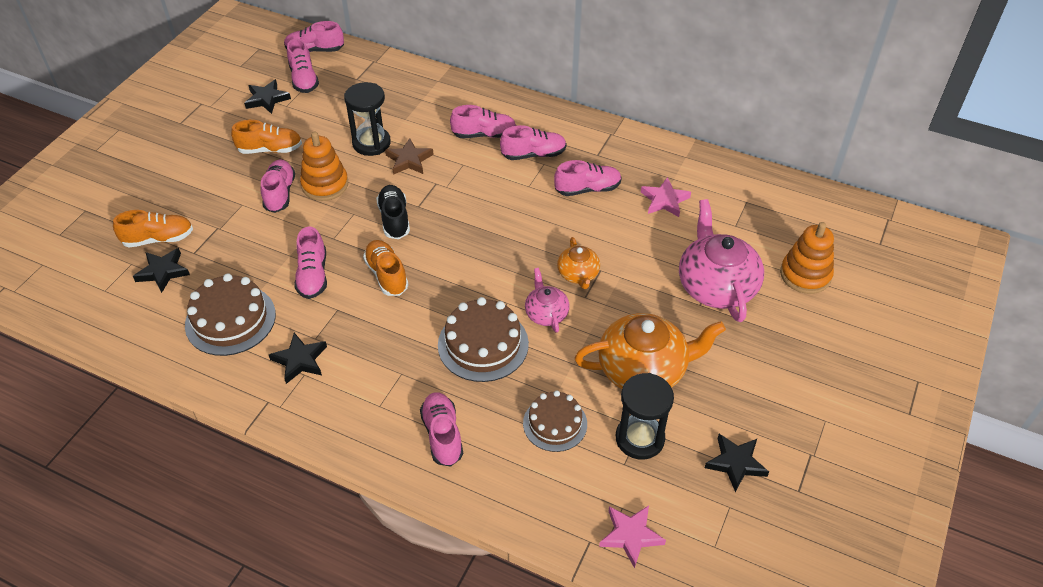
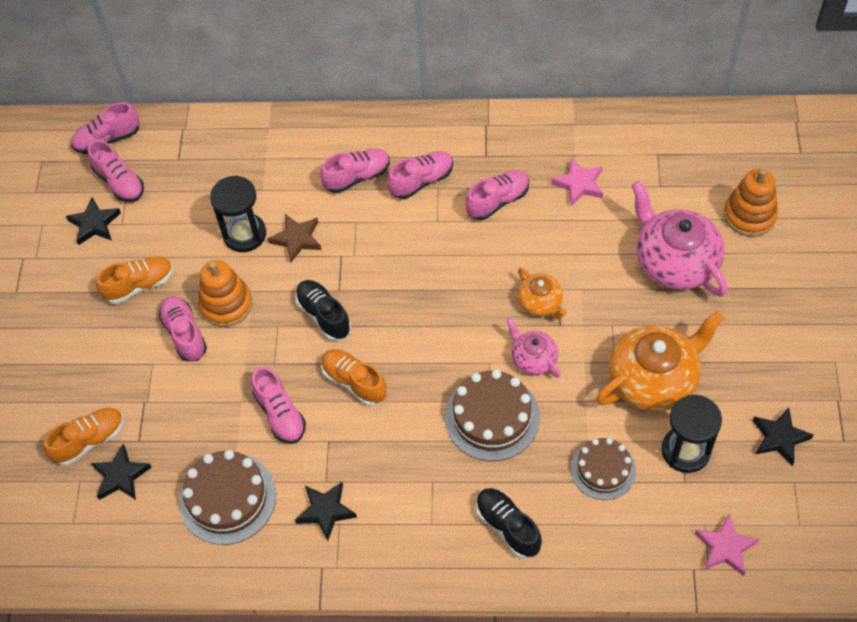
camera: 20 degrees left, 10 degrees up
pink shoe [420,392,463,467] -> black shoe [476,488,542,559]

